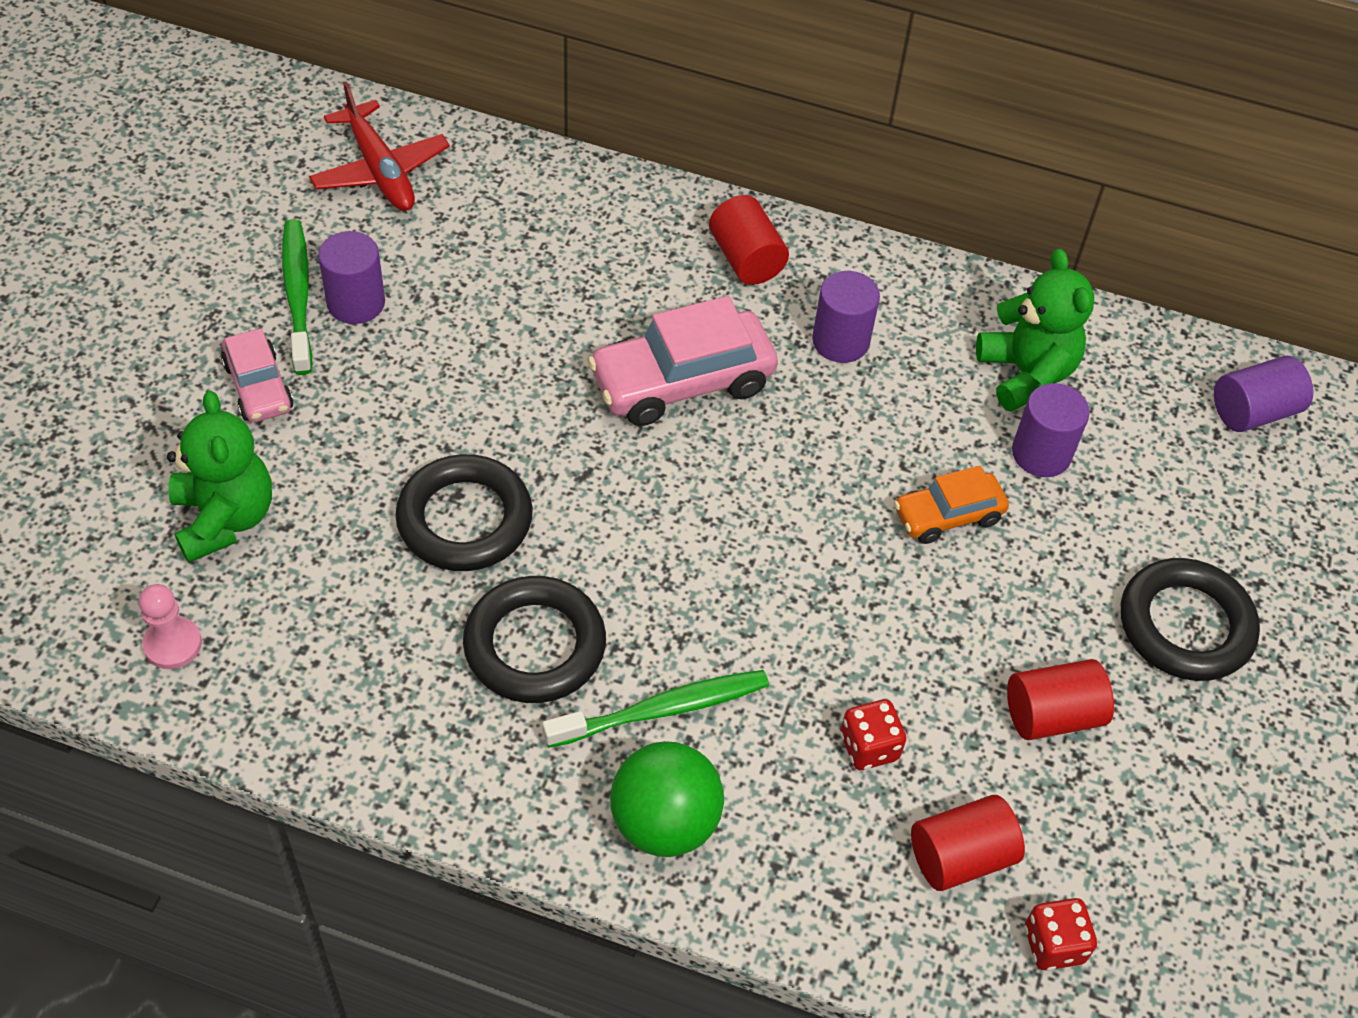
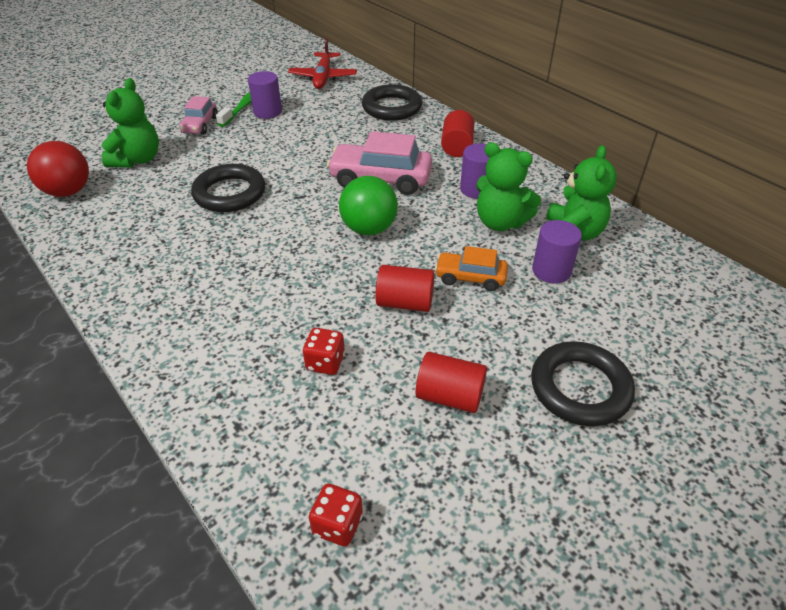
camera: 35 degrees right, 10 degrees down
pink pawn [139,584,202,669] -> red ball [27,141,89,197]
black ring [463,576,606,703] -> black ring moved to [362,84,422,121]
green toothbrush [542,670,769,748] -> none
green ball [610,741,724,857] -> green ball moved to [339,176,398,235]
red cylinder [911,795,1025,891] -> red cylinder moved to [375,265,435,312]
purple cylinder [1214,356,1313,432] -> none
none -> green teddy bear [476,142,541,231]

